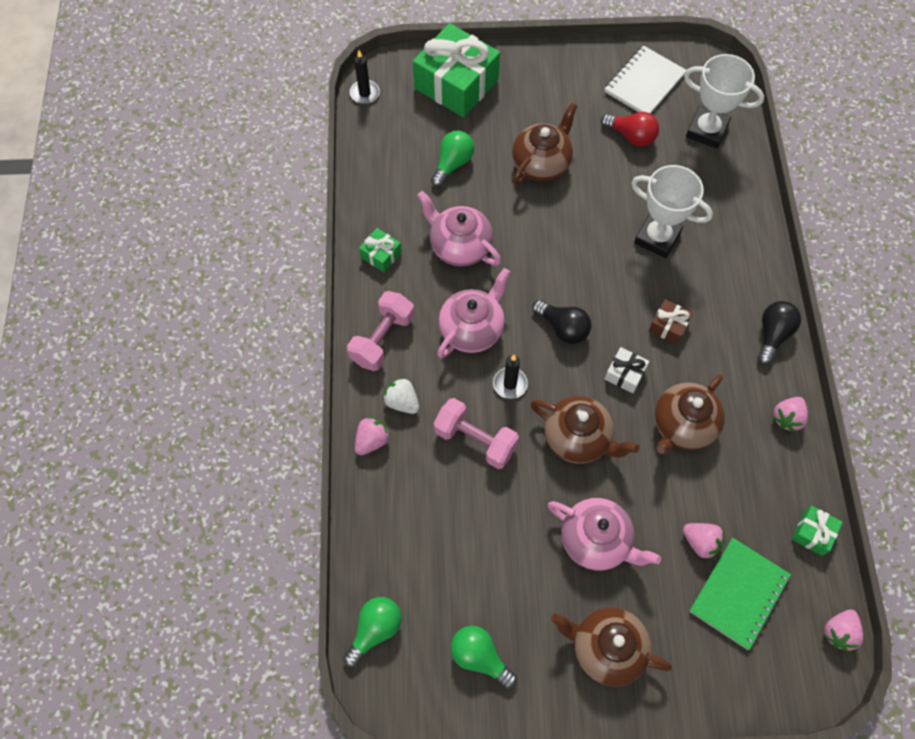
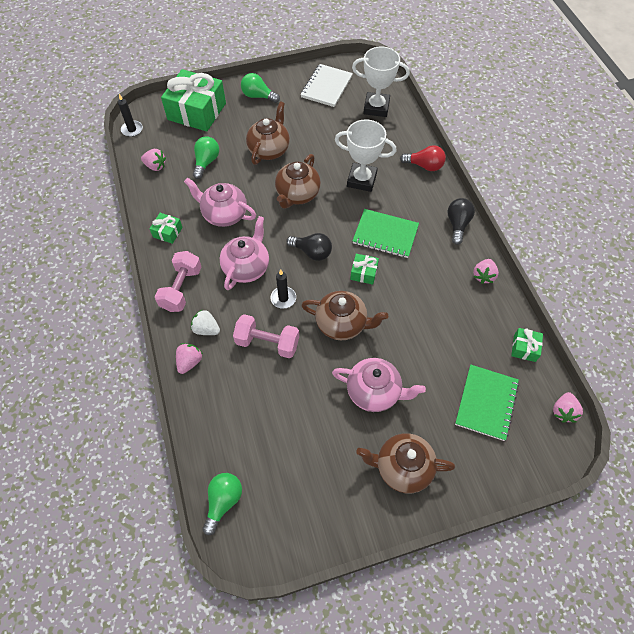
camera: 15 degrees left, 5 degrees down
green light bulb [451,626,517,689] -> green light bulb moved to [241,73,280,103]
red light bulb [601,112,659,147] -> red light bulb moved to [400,145,446,171]
white gift [605,347,649,393] -> green gift [350,254,379,285]
brown gift [649,299,693,345] -> green notebook [353,209,419,258]
brown teapot [654,374,725,455] -> brown teapot moved to [275,154,321,209]
pink strawberry [683,523,724,560] -> pink strawberry moved to [141,149,166,171]

